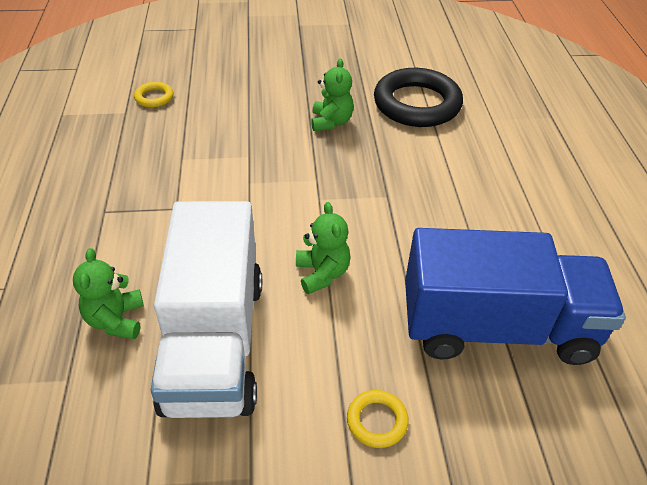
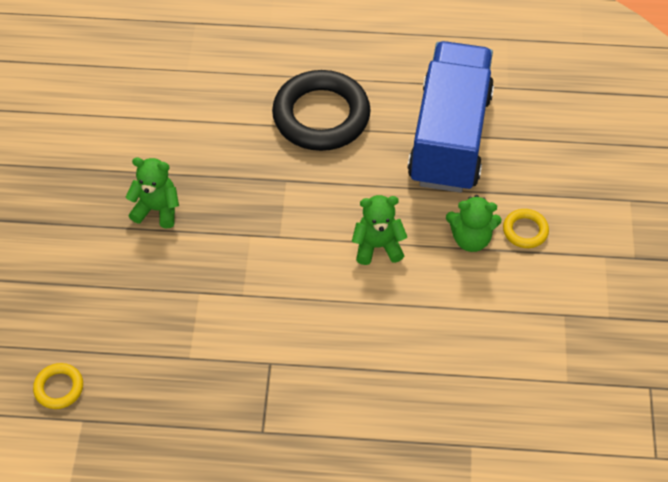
camera: 80 degrees left, 10 degrees up
green teddy bear [73,248,144,339] -> green teddy bear moved to [446,195,501,252]
white truck [151,201,262,418] -> none
black ring [374,68,463,127] -> black ring moved to [272,70,371,151]

